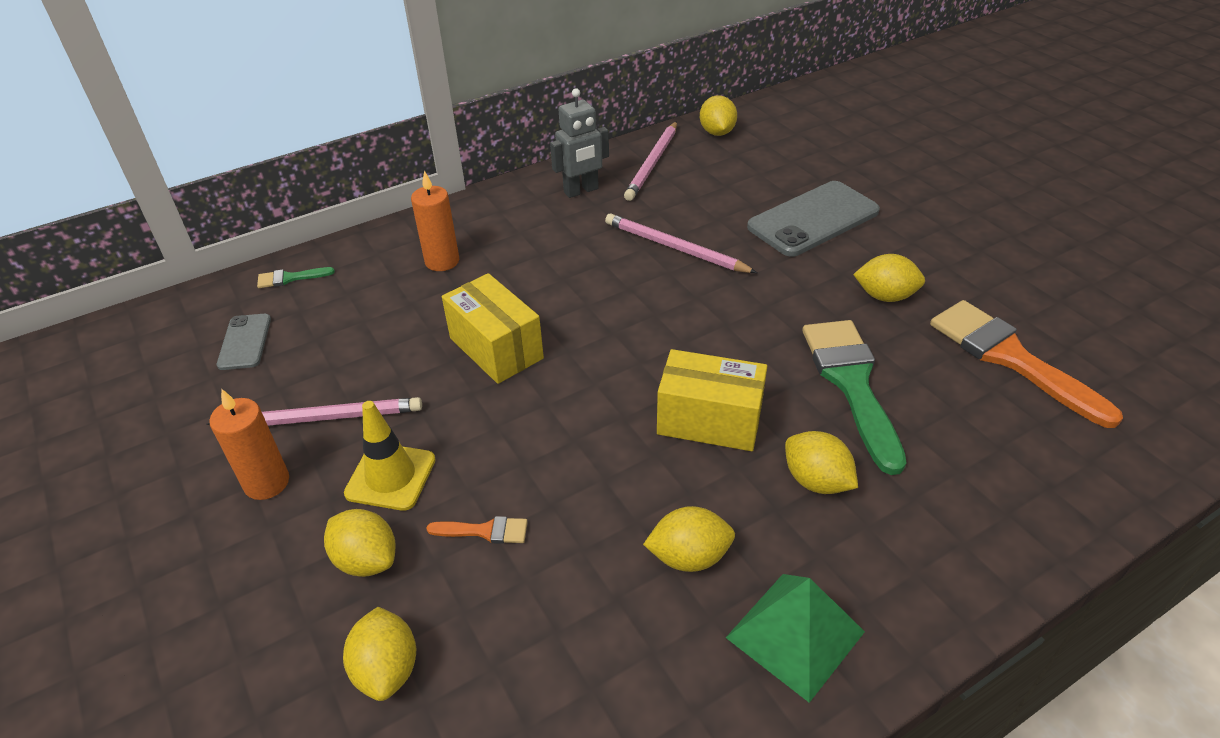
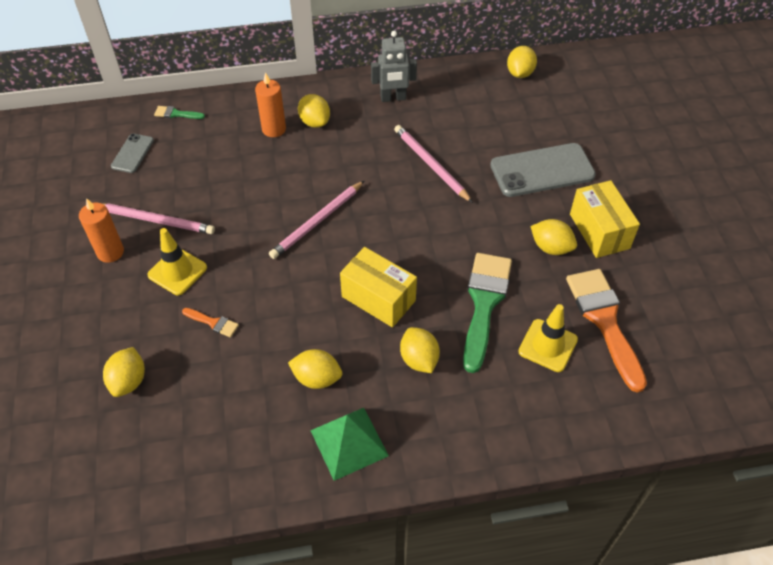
camera: 20 degrees right, 10 degrees up
yellow lemon [324,509,396,577] -> yellow lemon moved to [298,94,330,128]
yellow box [442,273,544,384] -> yellow box moved to [570,180,640,258]
pink pencil [624,121,677,201] -> pink pencil moved to [269,180,365,259]
none -> yellow traffic cone [518,304,578,372]

